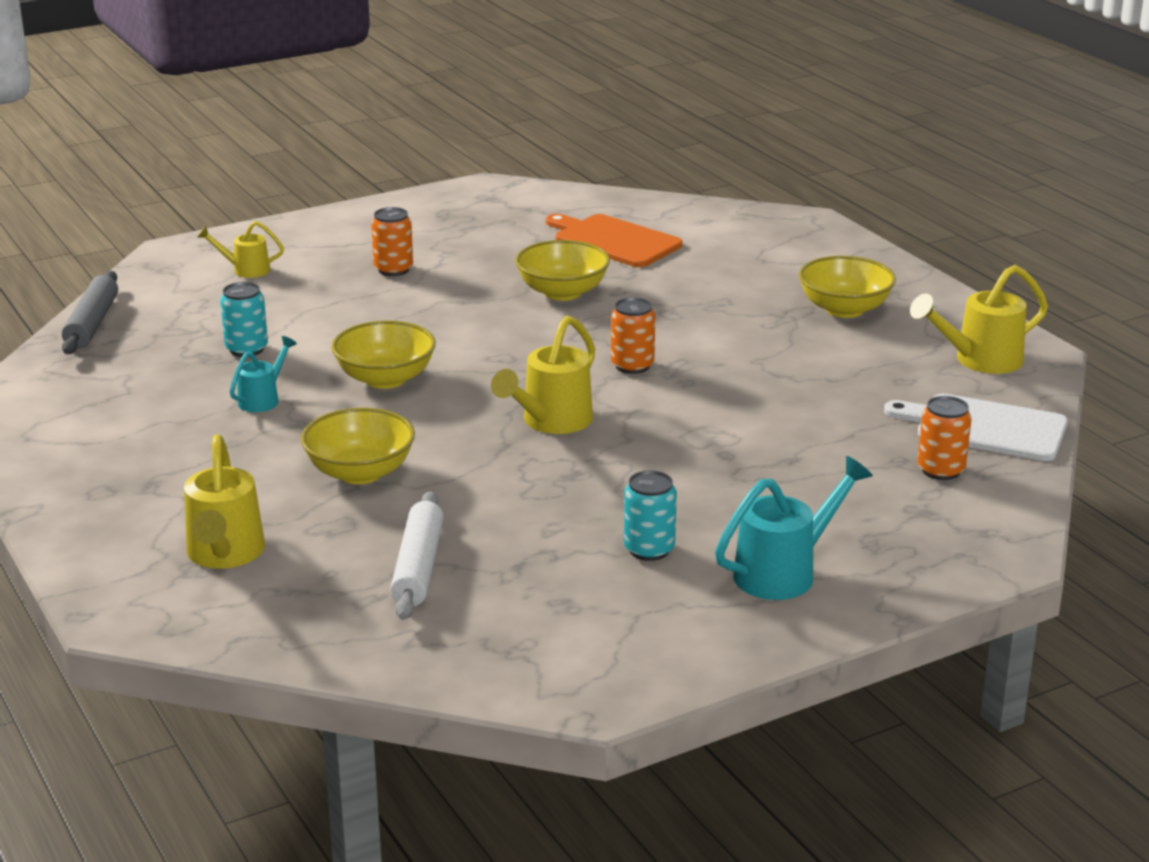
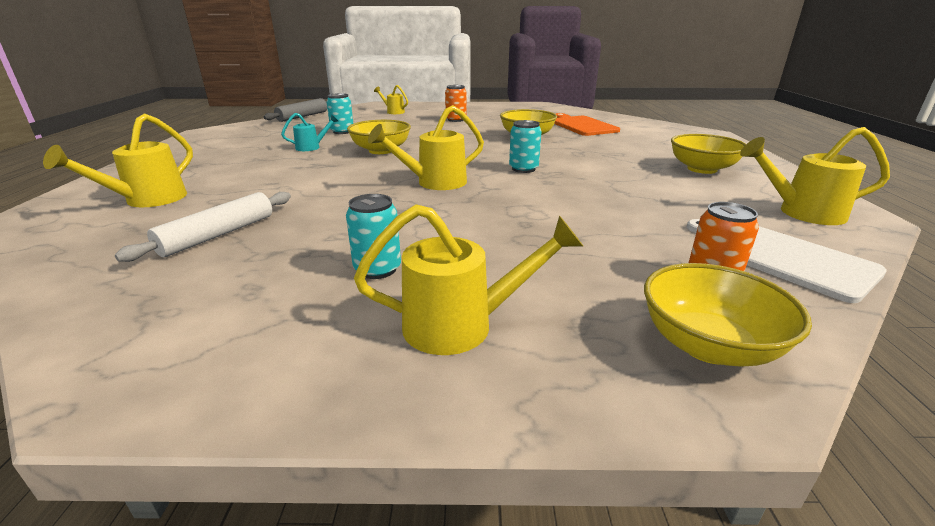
camera: 30 degrees right, 0 degrees up
yellow bowl [301,408,415,484] -> yellow bowl moved to [644,263,812,366]
orange can [611,297,655,374] -> turquoise can [509,120,542,173]
turquoise watering can [715,456,873,600] -> yellow watering can [354,204,583,355]

